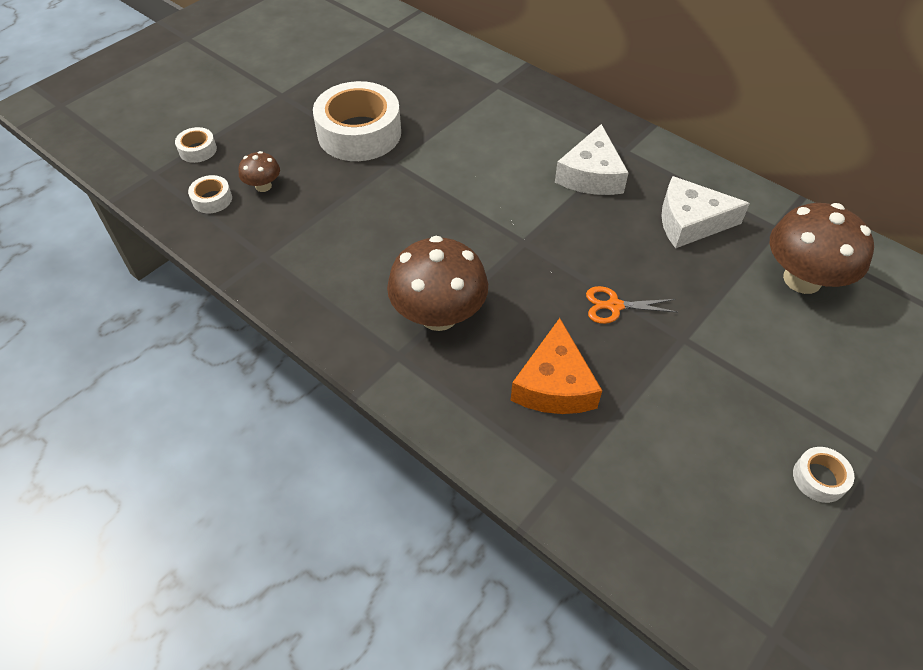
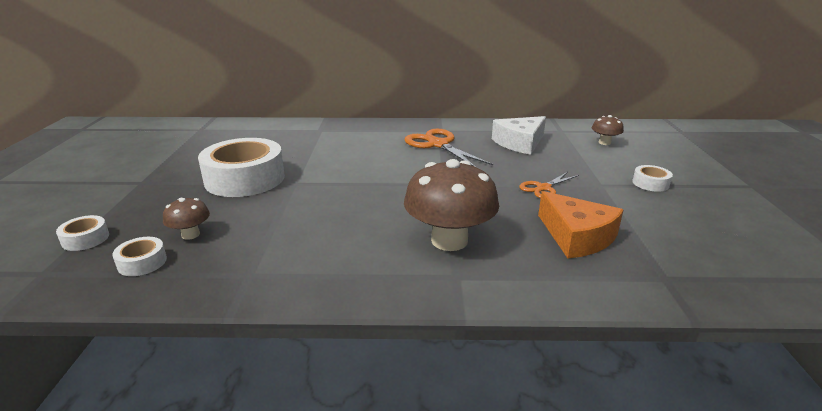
camera: 40 degrees left, 25 degrees down
white cheese [555,124,629,195] -> orange scissors [404,129,493,167]
brown mushroom [770,203,874,294] -> brown mushroom [592,115,624,145], size x0.48
white tape [793,447,854,503] -> white tape moved to [632,165,673,192]

